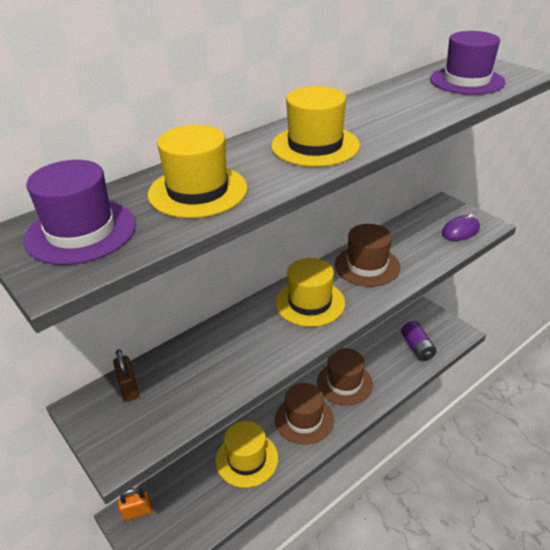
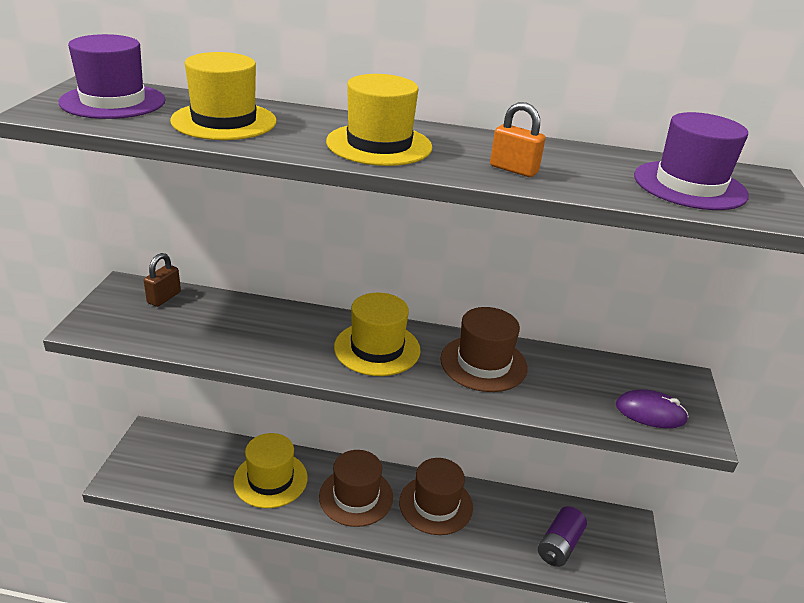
camera: 45 degrees right, 5 degrees down
orange padlock [118,488,152,521] -> orange padlock moved to [490,102,545,177]

